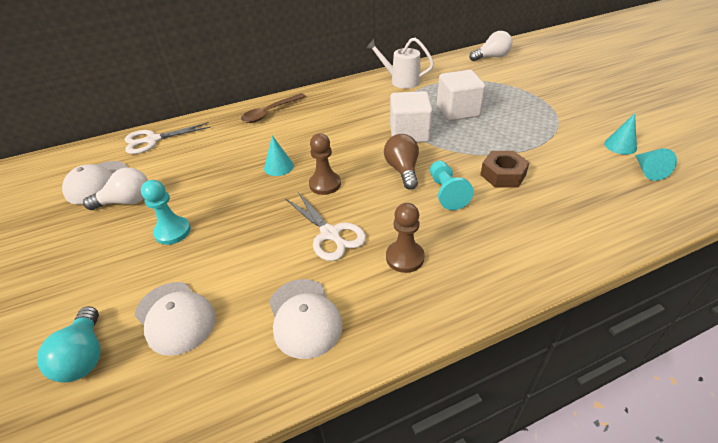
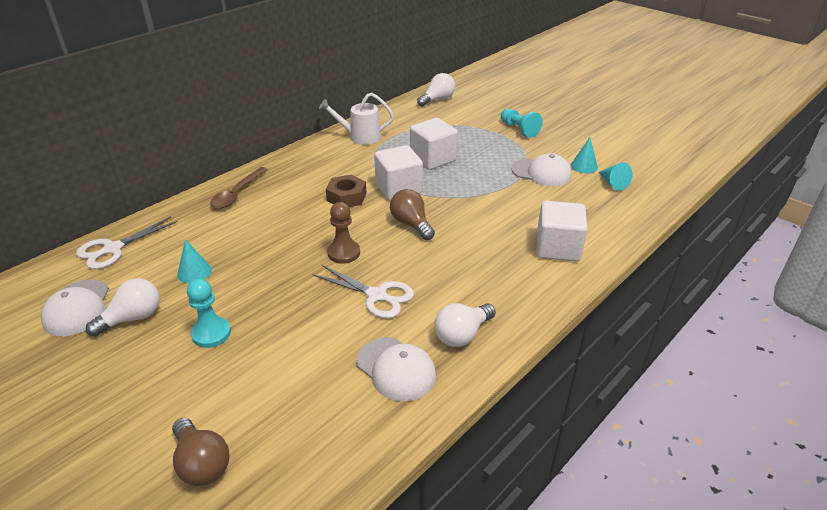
camera: 25 degrees left, 5 degrees down
turquoise light bulb [37,306,100,383] -> brown light bulb [172,418,229,486]
white cap [135,282,216,356] -> white cap moved to [511,153,572,186]
turquoise cone [264,136,294,176] -> turquoise cone moved to [177,239,212,283]
brown pawn [386,203,425,273] -> none
turquoise pawn [430,160,474,210] -> turquoise pawn moved to [501,109,543,138]
brown nut [480,151,530,188] -> brown nut moved to [326,175,367,207]
none -> white light bulb [434,303,496,347]
none -> white cube [537,201,588,262]

